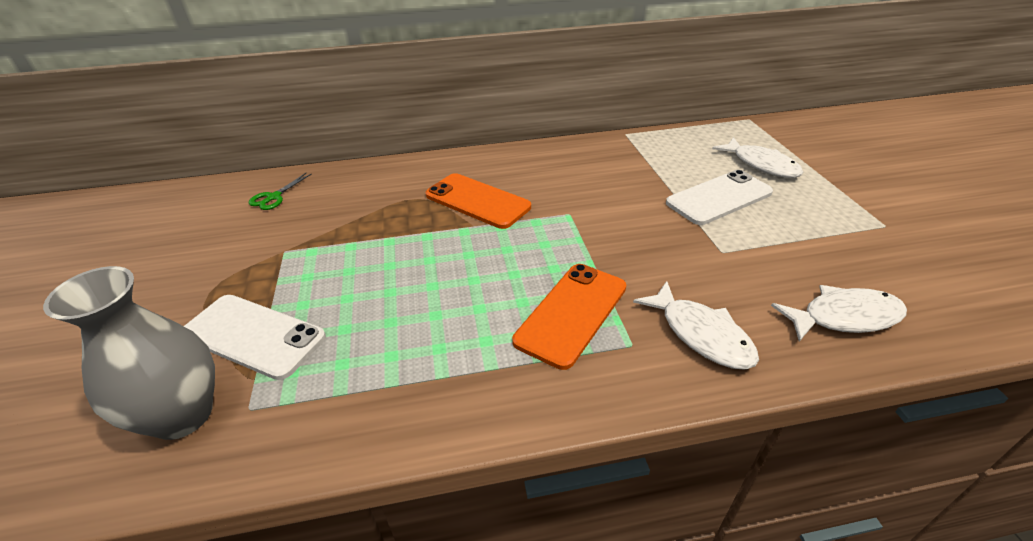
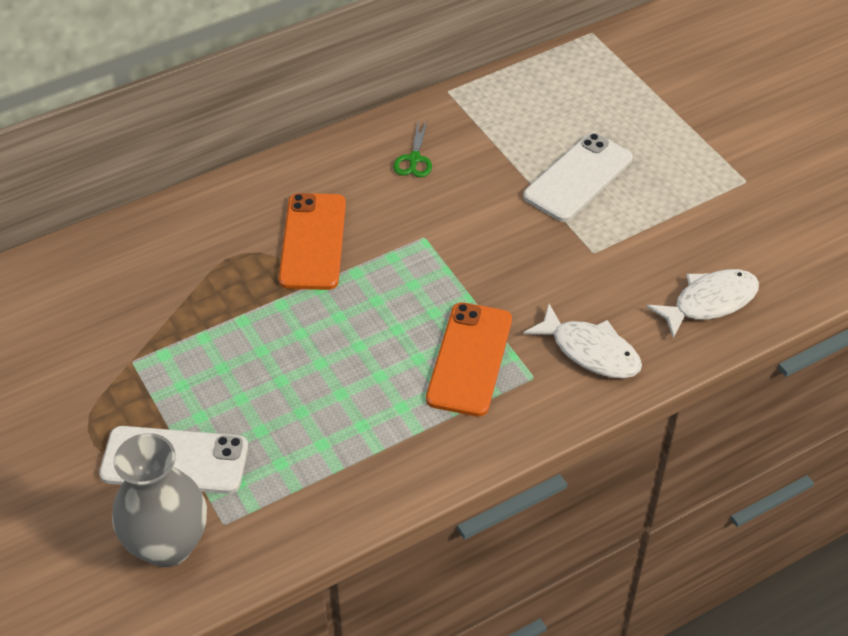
camera: 20 degrees left, 10 degrees up
green scissors [249,173,312,210] -> green scissors moved to [393,121,432,177]
orange phone [426,173,531,229] -> orange phone turned 75 degrees clockwise [279,193,346,290]
white fish [712,137,803,178] -> none

